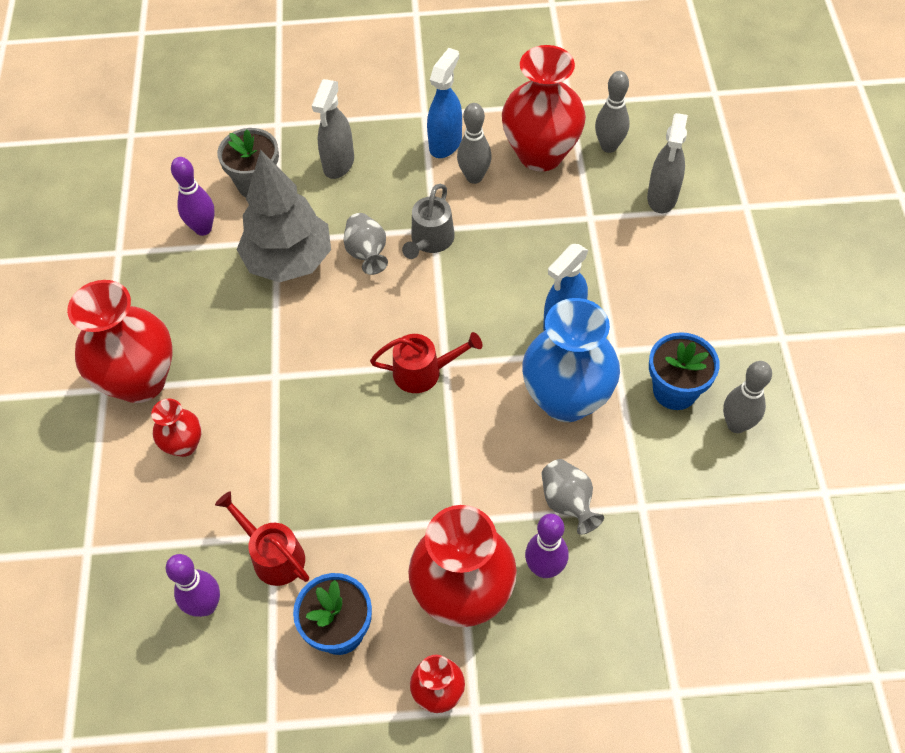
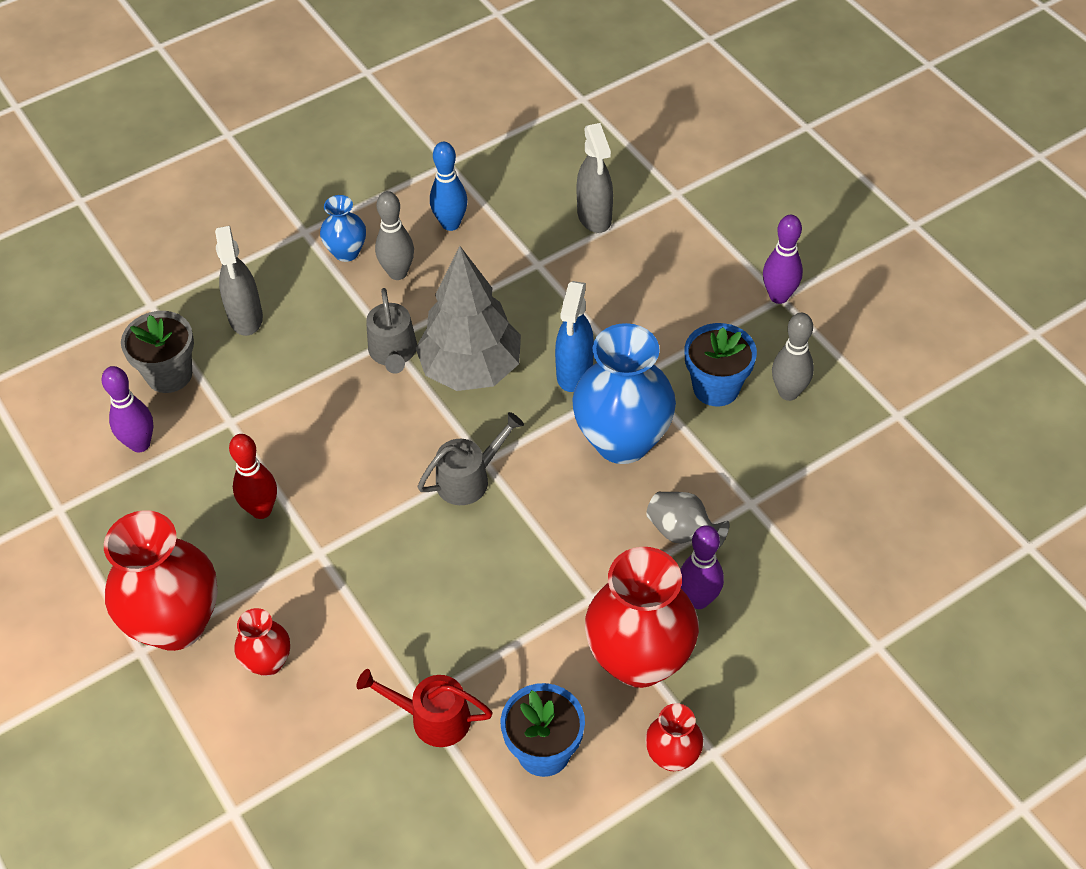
camera: 30 degrees left, 5 degrees down
purple bowling pin [166,554,220,617] -> purple bowling pin moved to [763,215,803,304]
grey tree [237,150,331,282] -> grey tree moved to [416,246,521,391]
grey vase [344,213,388,275] -> none
red watering can [370,332,482,393] -> grey watering can [418,412,524,505]
blue spray bottle [427,48,462,158] -> blue vase [320,195,366,262]
red vase [502,45,586,171] -> blue bowling pin [430,142,468,231]
grey bowling pin [595,71,630,153] -> none
none -> red bowling pin [229,434,277,519]

